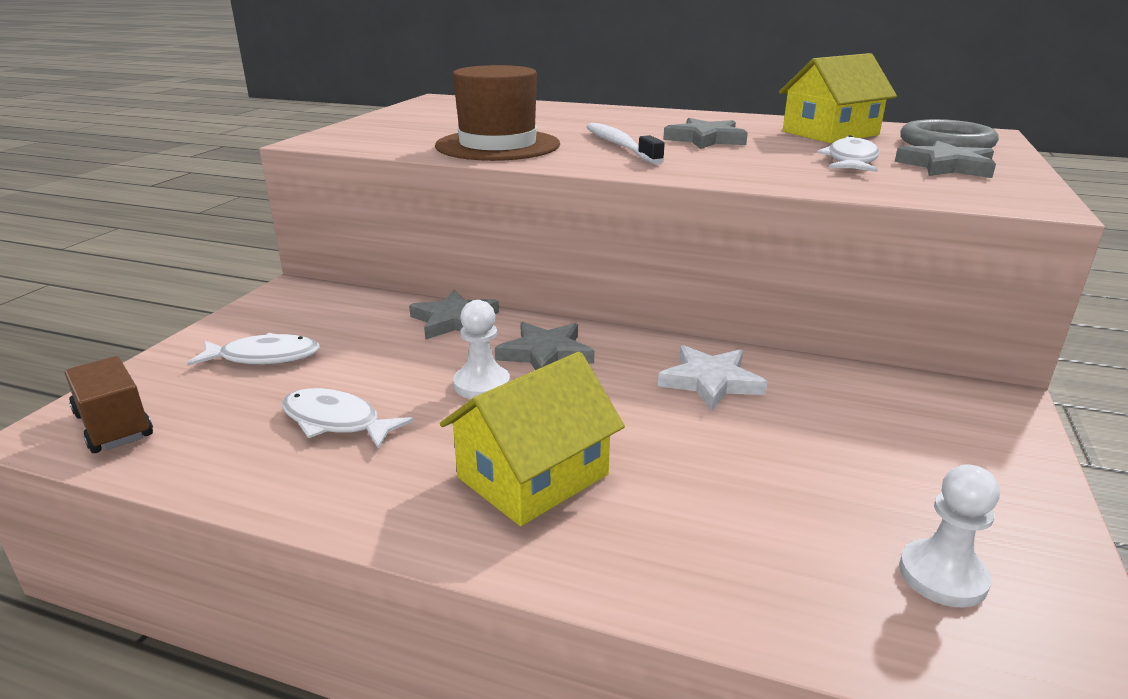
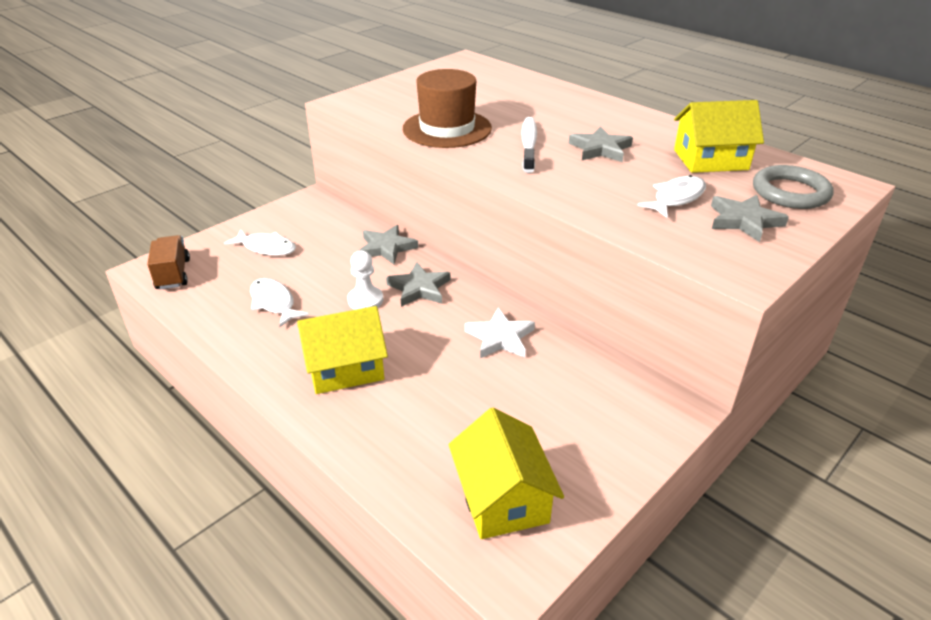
camera: 25 degrees right, 10 degrees up
white pawn [899,464,1000,608] -> yellow house [449,408,564,539]

